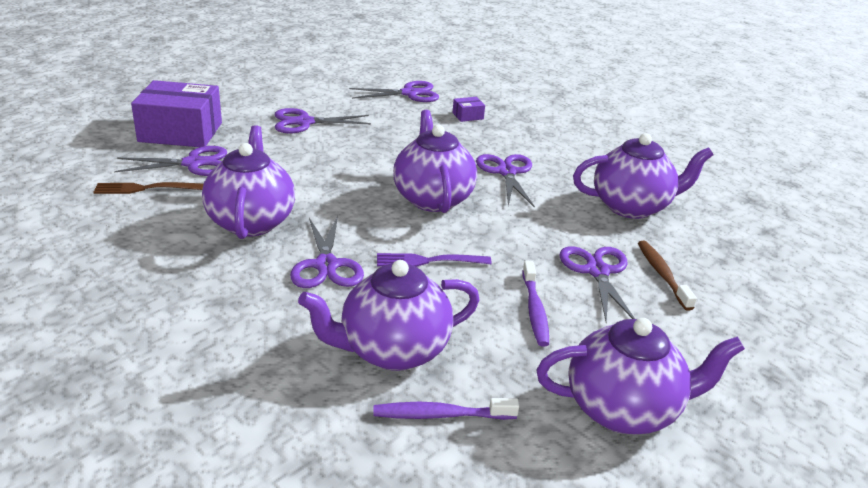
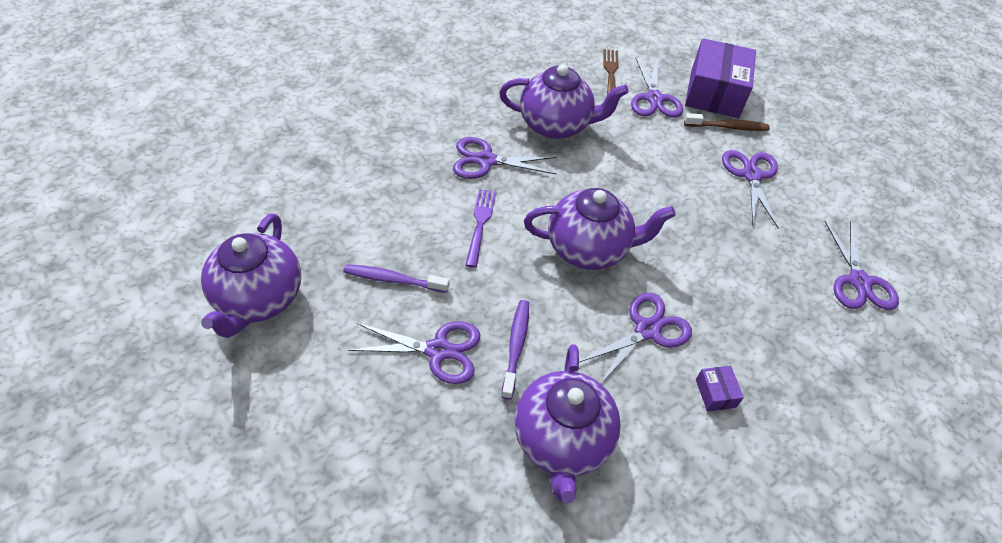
camera: 100 degrees right, 20 degrees up
purple teapot [298,260,480,371] -> none
purple toothbrush [373,398,519,420] -> purple toothbrush moved to [501,300,529,400]
purple box [452,97,485,122] -> purple box moved to [696,366,744,411]
purple scissors [476,154,535,208] -> purple scissors turned 45 degrees counterclockwise [579,293,692,384]
brown toothbrush [638,241,697,311] -> brown toothbrush moved to [684,113,770,131]

